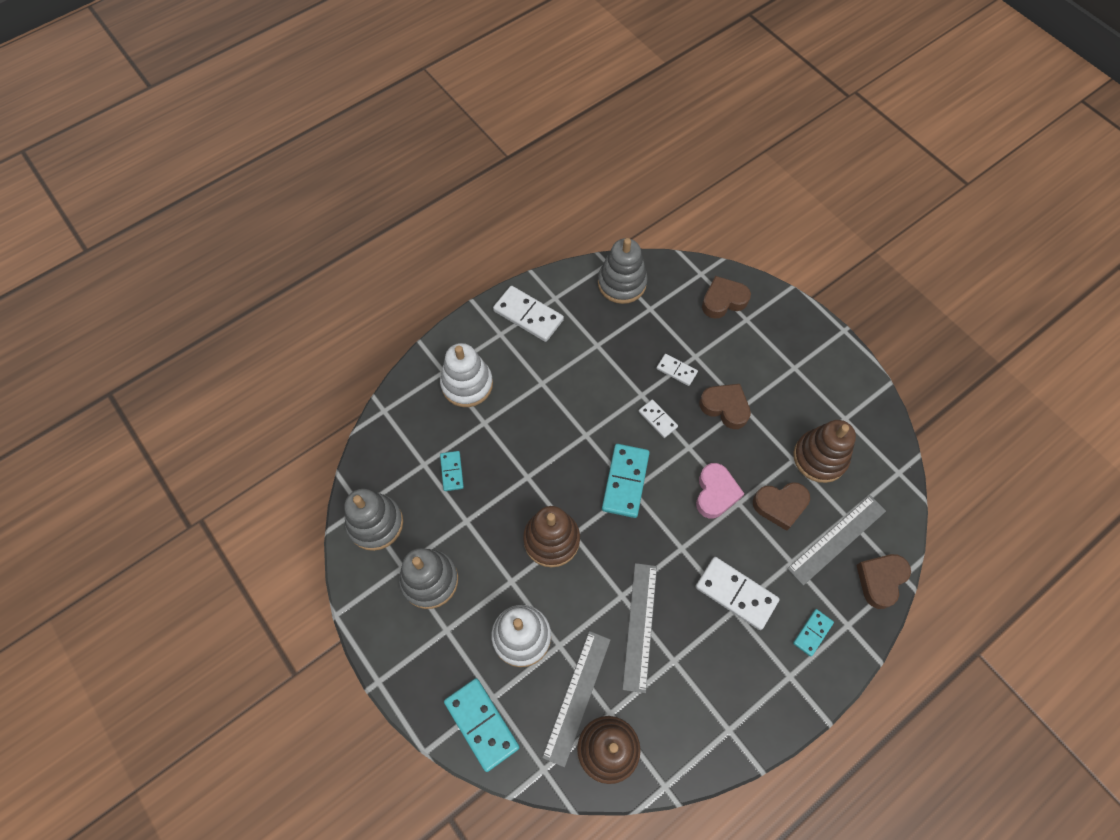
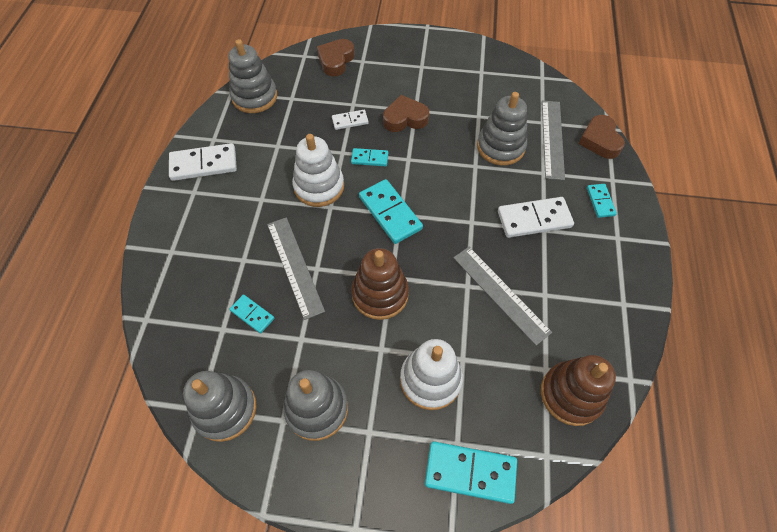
camera: 45 degrees left, 5 degrees down
white stacking toy [440,343,493,407] -> white stacking toy moved to [292,134,344,207]
grey ruler [542,631,611,767] -> grey ruler moved to [267,217,325,320]
white domino [639,399,678,438] -> turquoise domino [351,148,388,166]
pink heart [696,463,744,518] -> none
brown heart [753,482,810,531] -> grey stacking toy [477,92,527,166]
brown stacking toy [793,420,856,483] -> none

